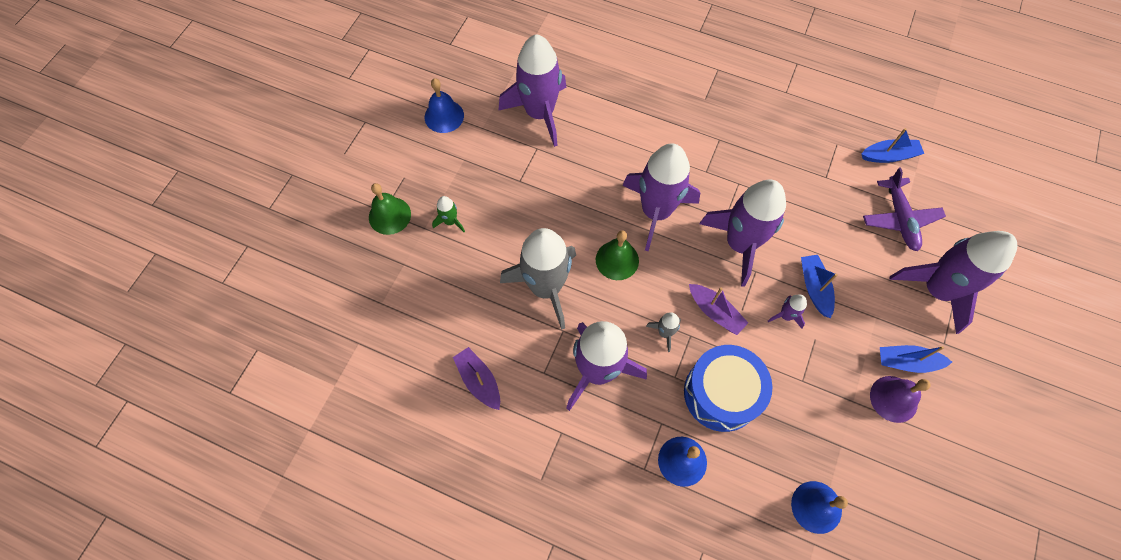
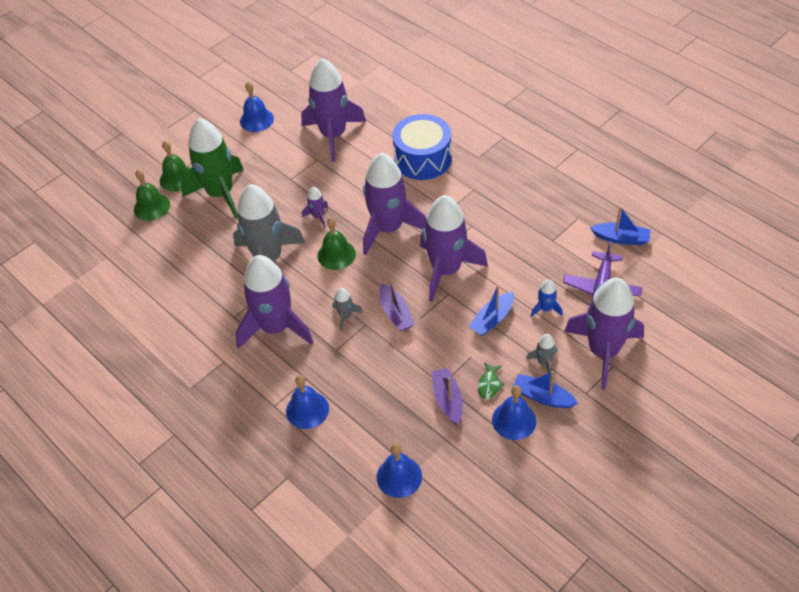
camera: 25 degrees right, 15 degrees down
green rocket [432,196,465,232] -> green rocket [181,118,244,218], size x2.41
purple boat [453,347,500,410] -> purple boat moved to [431,368,463,425]
blue drum [684,345,772,432] -> blue drum moved to [392,114,452,180]
purple rocket [768,295,807,329] -> purple rocket moved to [302,187,328,228]
blue boat [801,255,838,318] -> blue boat turned 150 degrees counterclockwise [468,285,514,336]
purple bell [870,376,931,423] -> blue bell [492,385,536,440]
none -> green bell [134,169,170,221]
none -> green fish [478,363,504,400]
none -> grey rocket [526,334,557,378]
none -> blue rocket [531,279,563,317]

